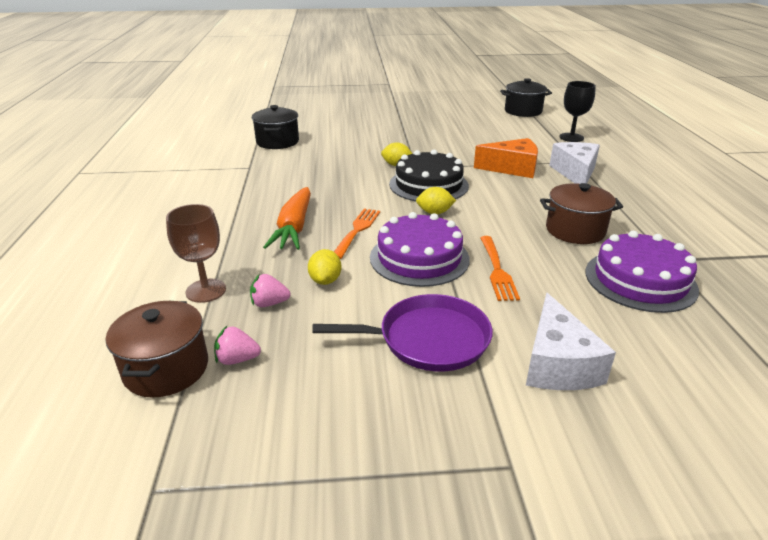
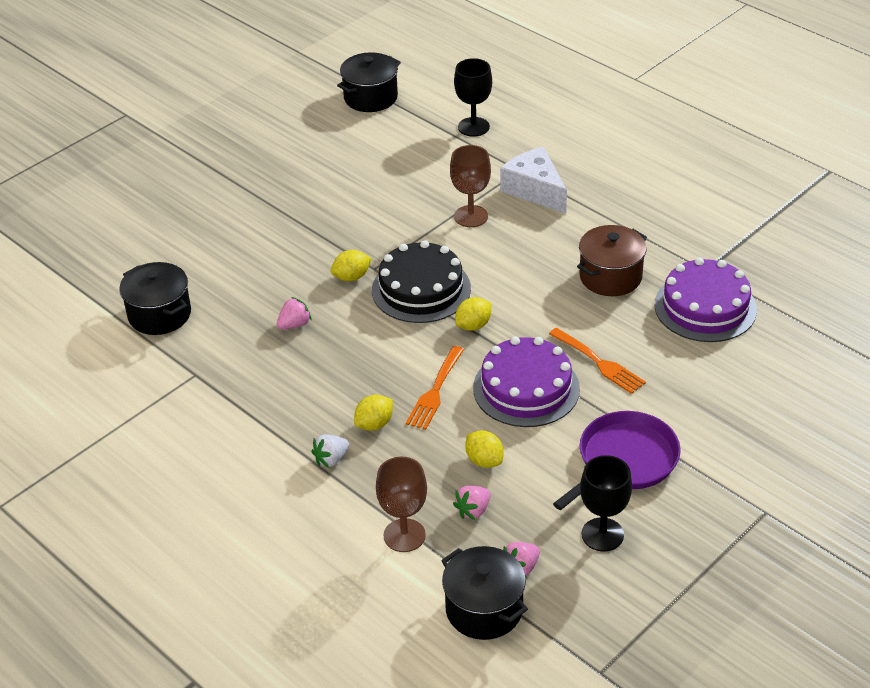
camera: 40 degrees left, 10 degrees up
brown pot [106,301,208,398] -> black pot [441,546,528,640]
orange carrot [263,187,311,250] -> yellow lemon [354,395,393,431]
orange fork [334,208,380,259] -> orange fork turned 135 degrees counterclockwise [406,346,464,430]
orange cheese [474,138,538,178] -> brown goblet [450,145,491,227]
white cheese [526,293,616,390] -> none
none -> pink strawberry [277,297,312,329]
none -> white strawberry [311,434,349,468]
none -> black goblet [580,455,632,551]

